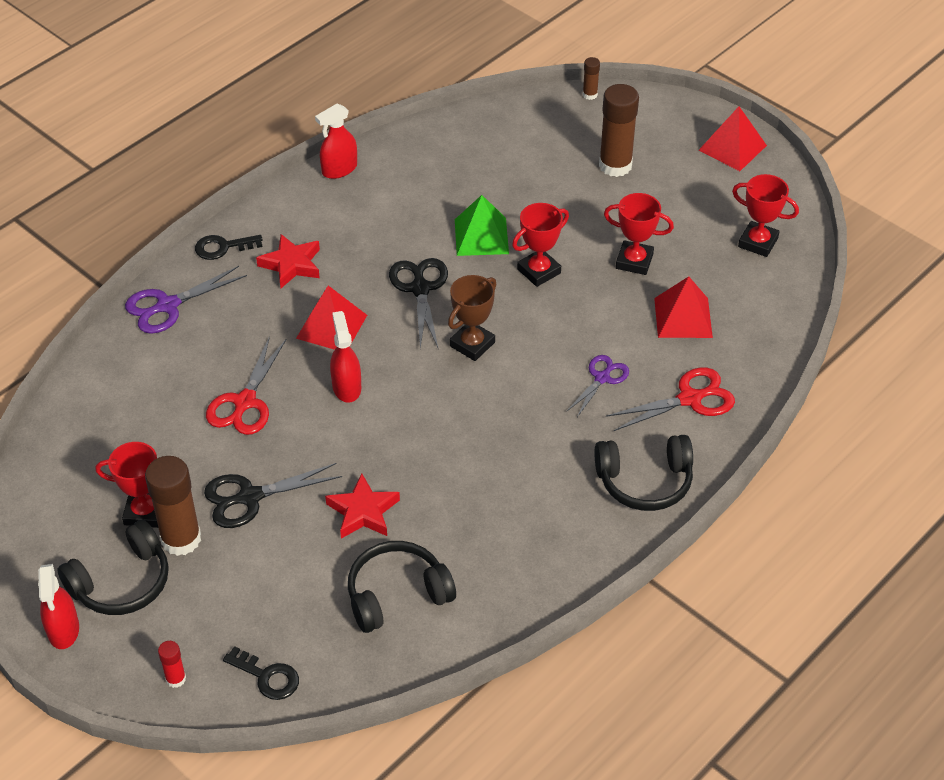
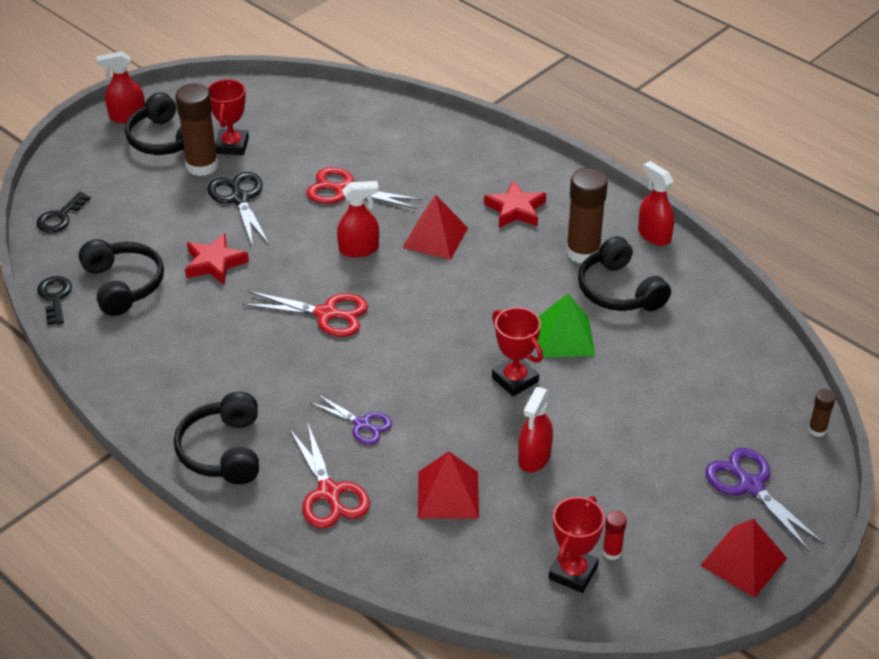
camera: 90 degrees right, 5 degrees down
purple scissors [125,266,247,334] -> purple scissors moved to [705,448,824,552]
red glue stick [158,641,186,688] -> red glue stick moved to [602,511,627,560]
black key [195,235,263,260] -> black key moved to [37,276,72,325]
black scissors [389,258,448,349] -> none
brown trophy [448,275,497,361] -> none
brown glue stick [599,84,639,177] -> brown glue stick moved to [566,168,608,263]
red trophy [604,193,674,275] -> red spray bottle [518,387,553,472]
none -> red scissors [243,291,368,337]
none -> black headphones [578,236,671,311]

